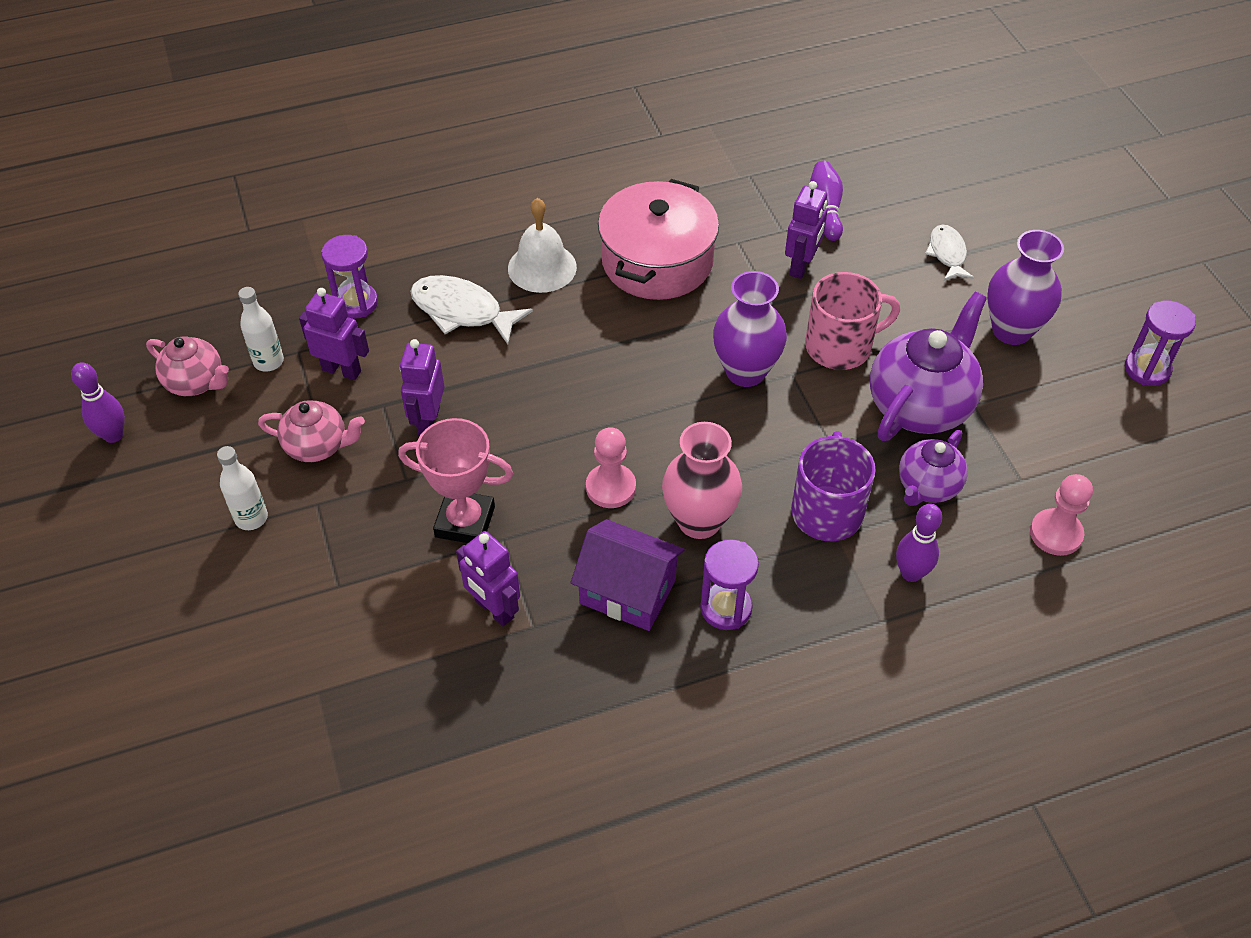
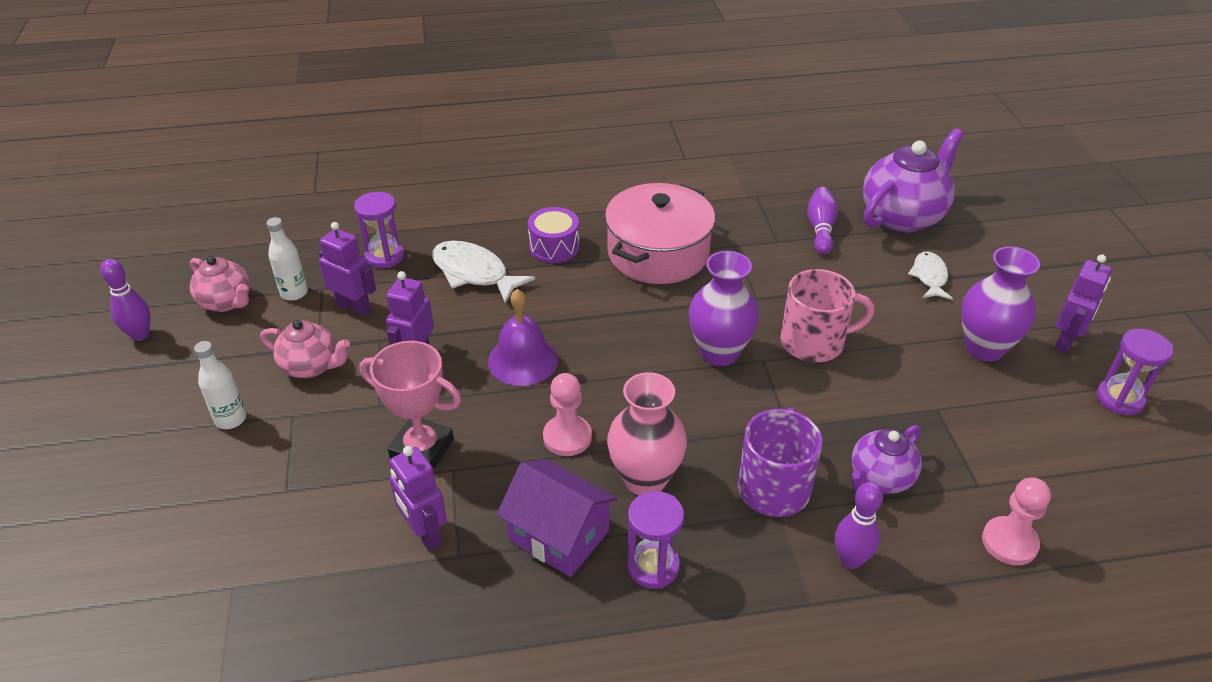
camera: 10 degrees right, 10 degrees down
white bell [508,198,577,293] -> purple drum [528,207,580,263]
purple robot [785,181,827,279] -> purple robot moved to [1055,254,1112,353]
purple teapot [870,292,987,441] -> purple teapot moved to [863,128,964,232]
none -> purple bell [488,289,558,386]

